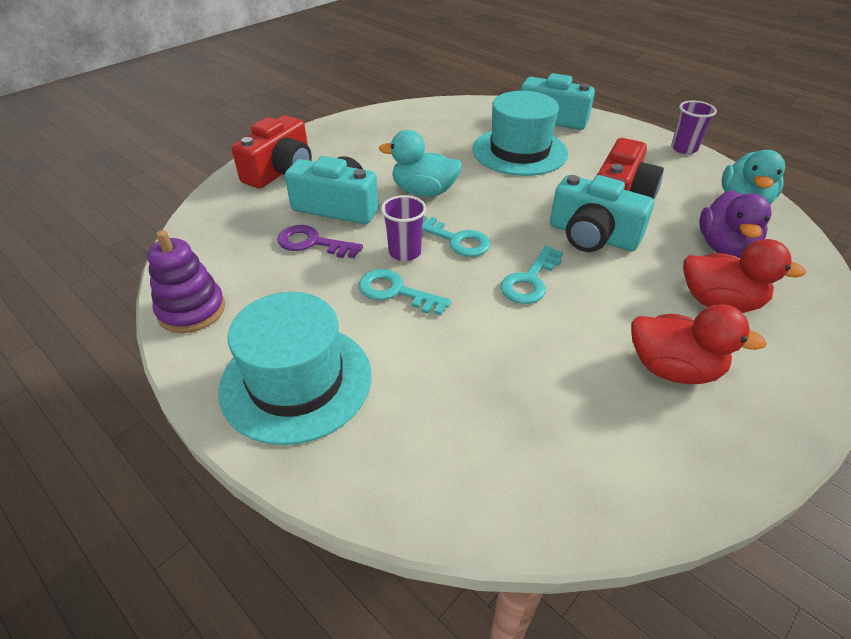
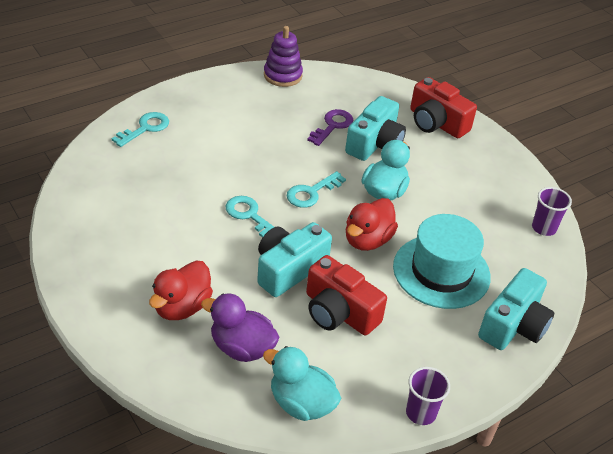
camera: 100 degrees right, 0 degrees up
turquoise hat [218,292,372,445] -> none
turquoise key [359,269,451,315] -> turquoise key moved to [112,112,169,147]
purple cup [381,195,427,261] -> purple cup moved to [532,187,572,236]
red duck [631,304,767,384] -> red duck moved to [346,198,398,251]

